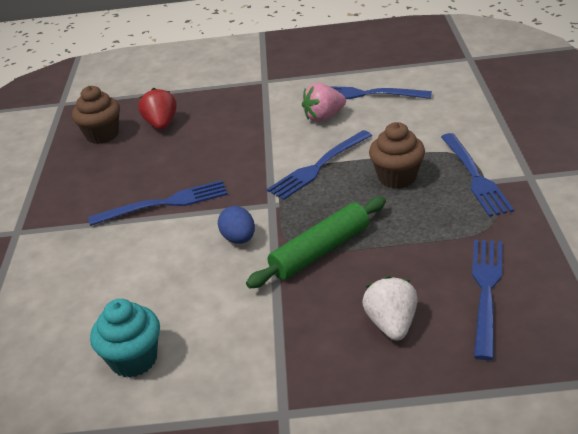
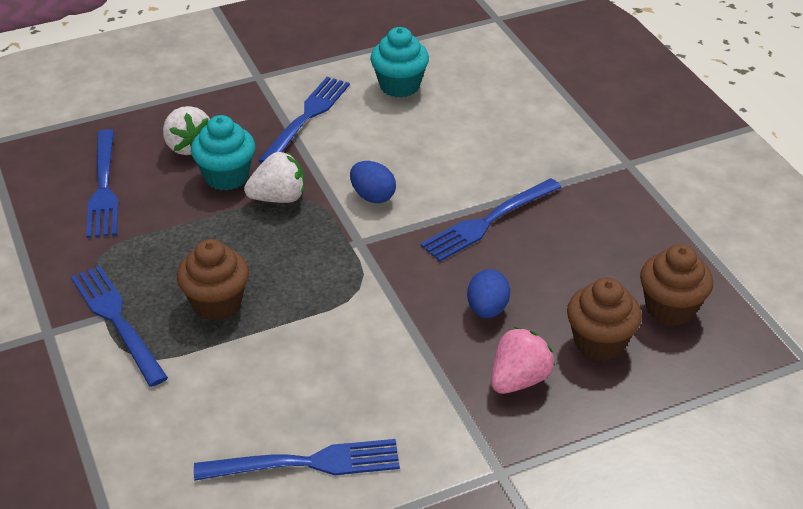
camera: 155 degrees right, 5 degrees up
red strawberry [138,88,176,130] -> brown cupcake [567,278,642,361]
green rolling pin [246,197,386,289] -> white strawberry [244,152,304,203]
blue fork [267,130,372,200] -> blue fork moved to [258,77,350,163]
pink strawberry [302,83,346,122] -> pink strawberry moved to [491,327,555,394]
none -> turquoise cupcake [191,115,255,191]
none -> blue egg [467,269,510,318]

